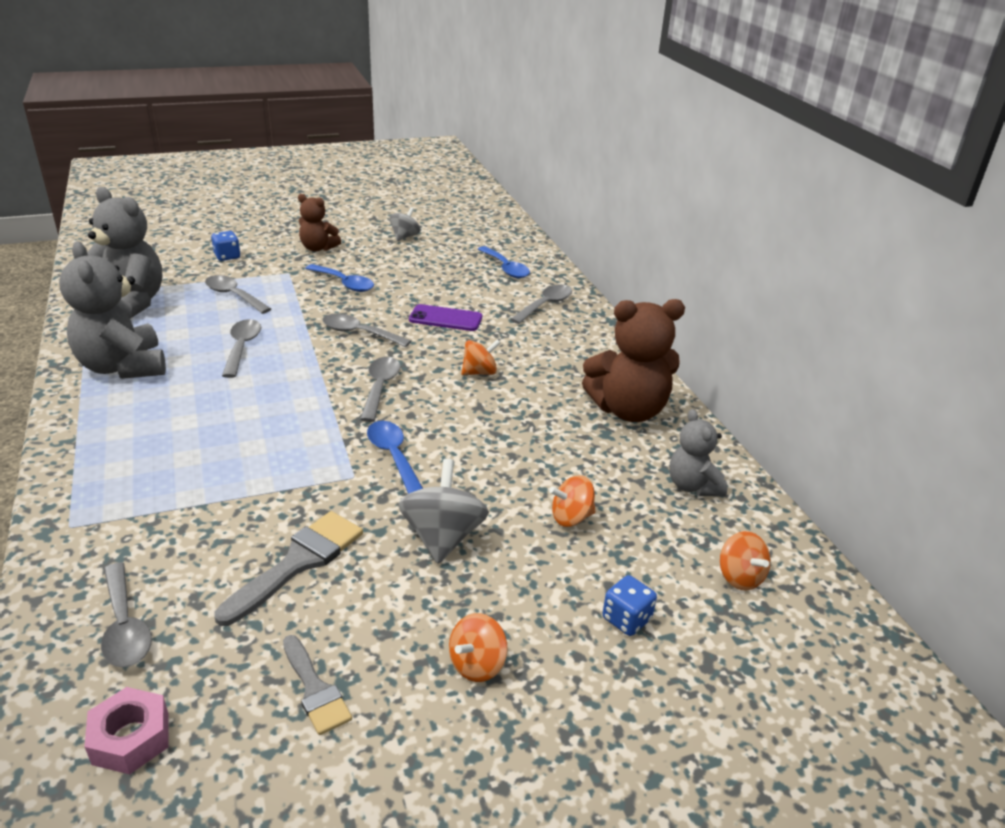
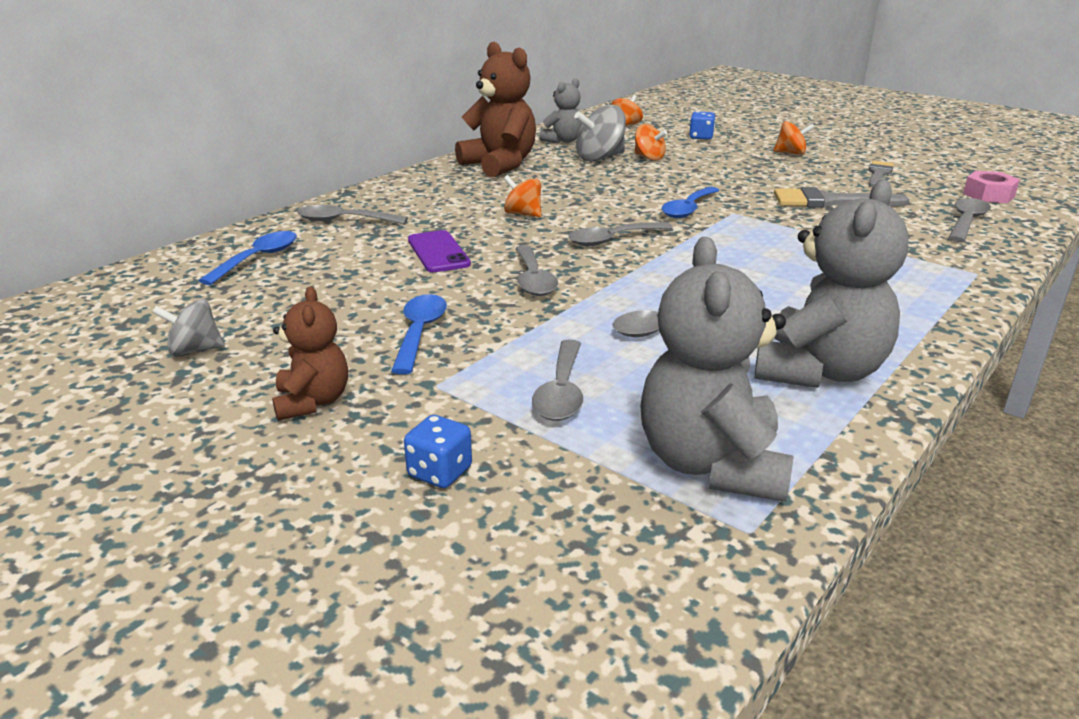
camera: 120 degrees left, 5 degrees down
grey spinning top [398,459,489,564] -> grey spinning top moved to [574,105,626,162]

